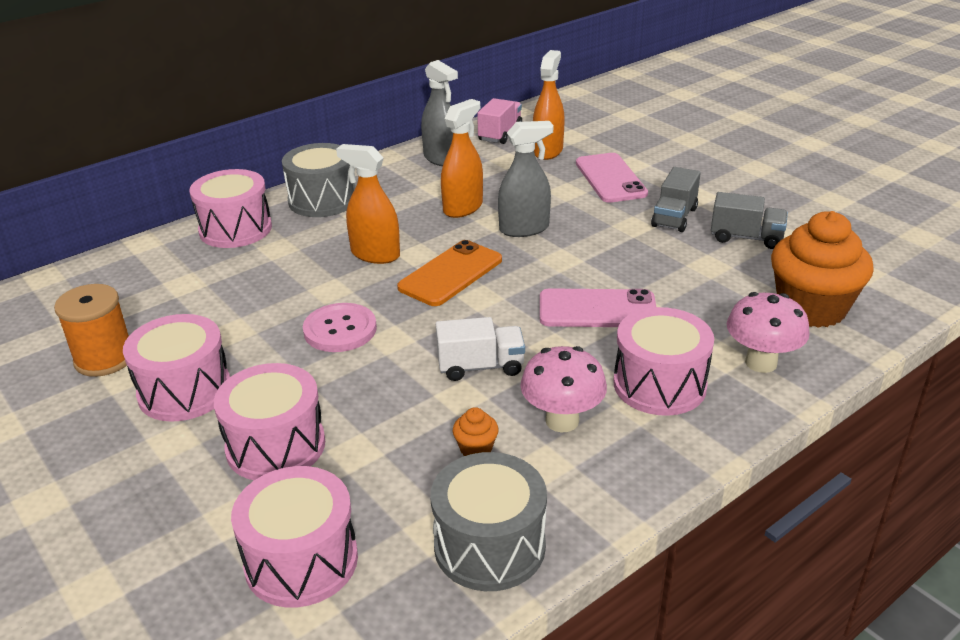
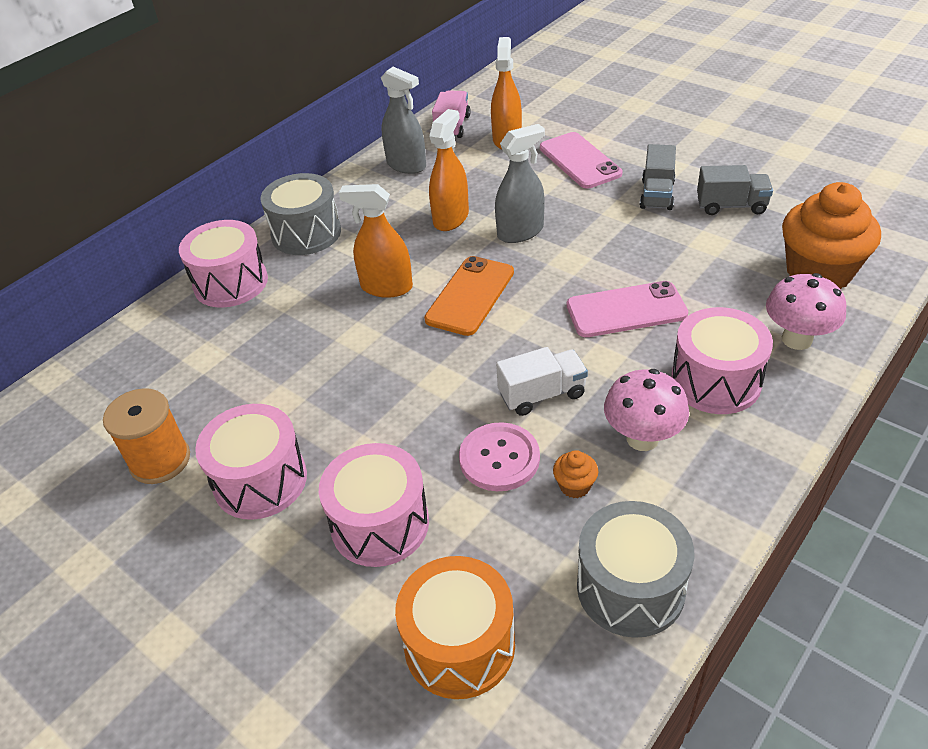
camera: 10 degrees left, 10 degrees up
pink drum [231,466,358,607] -> orange drum [395,556,515,699]
pink button [303,303,377,352] -> pink button moved to [459,422,540,491]

